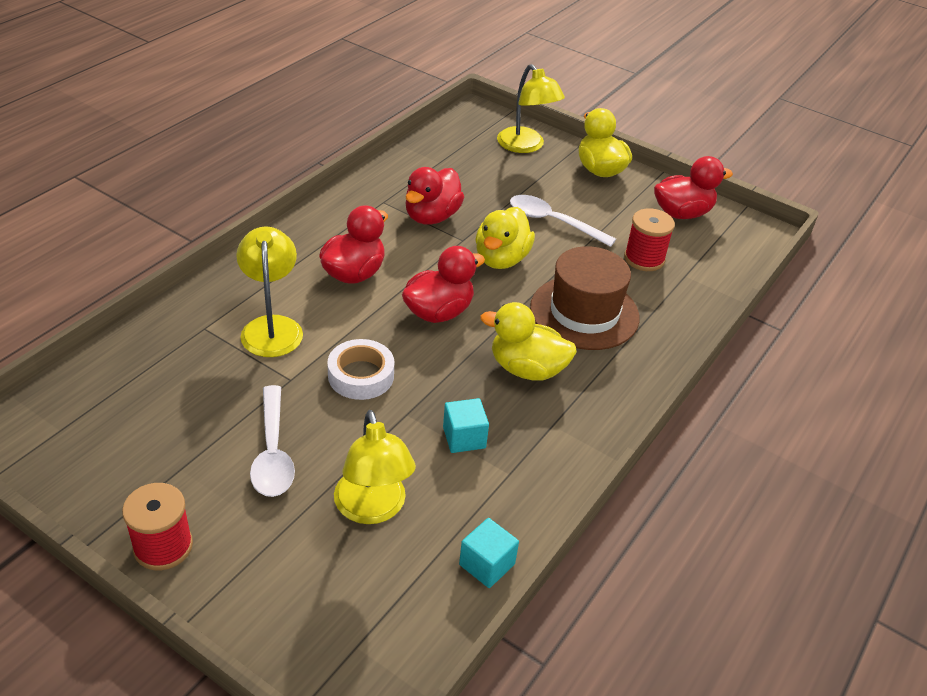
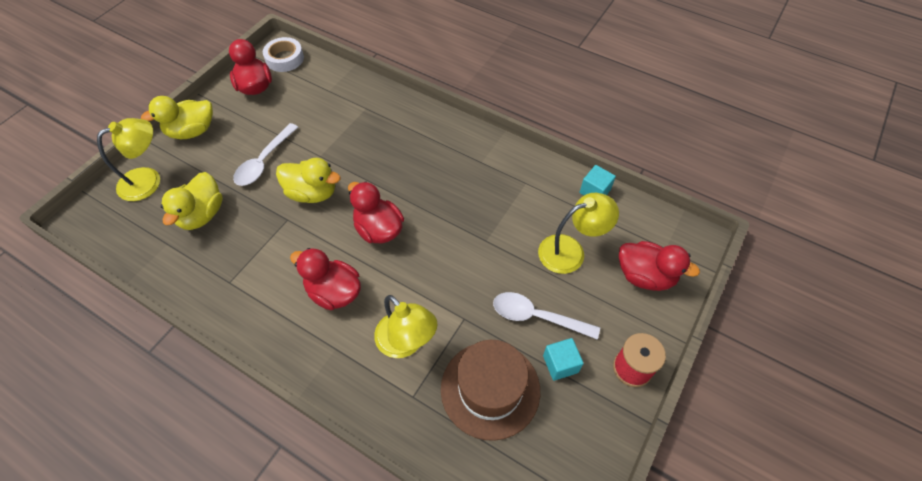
camera: 90 degrees left, 15 degrees up
yellow lamp [236,226,303,357] -> yellow lamp turned 120 degrees counterclockwise [374,295,438,358]
white spoon [250,385,295,497] -> white spoon turned 150 degrees counterclockwise [493,292,600,339]
white tape [327,339,394,400] -> white tape moved to [263,37,304,72]
red duck [406,167,464,224] -> red duck moved to [619,241,700,291]
turquoise cube [443,398,489,453] -> turquoise cube moved to [543,338,584,381]
yellow duck [480,302,577,381] -> yellow duck moved to [161,172,223,230]
brown hat [530,246,640,350] -> brown hat moved to [441,340,540,441]
red spool [624,209,675,271] -> none

